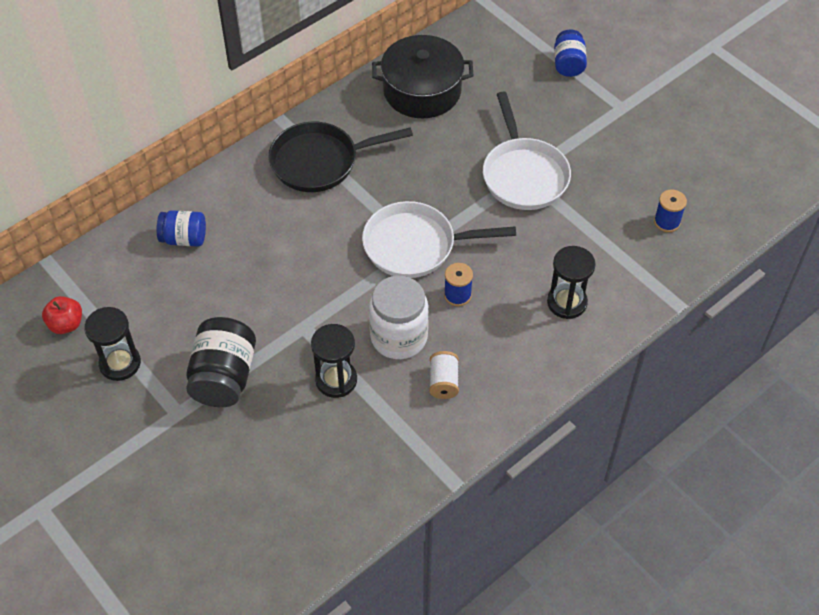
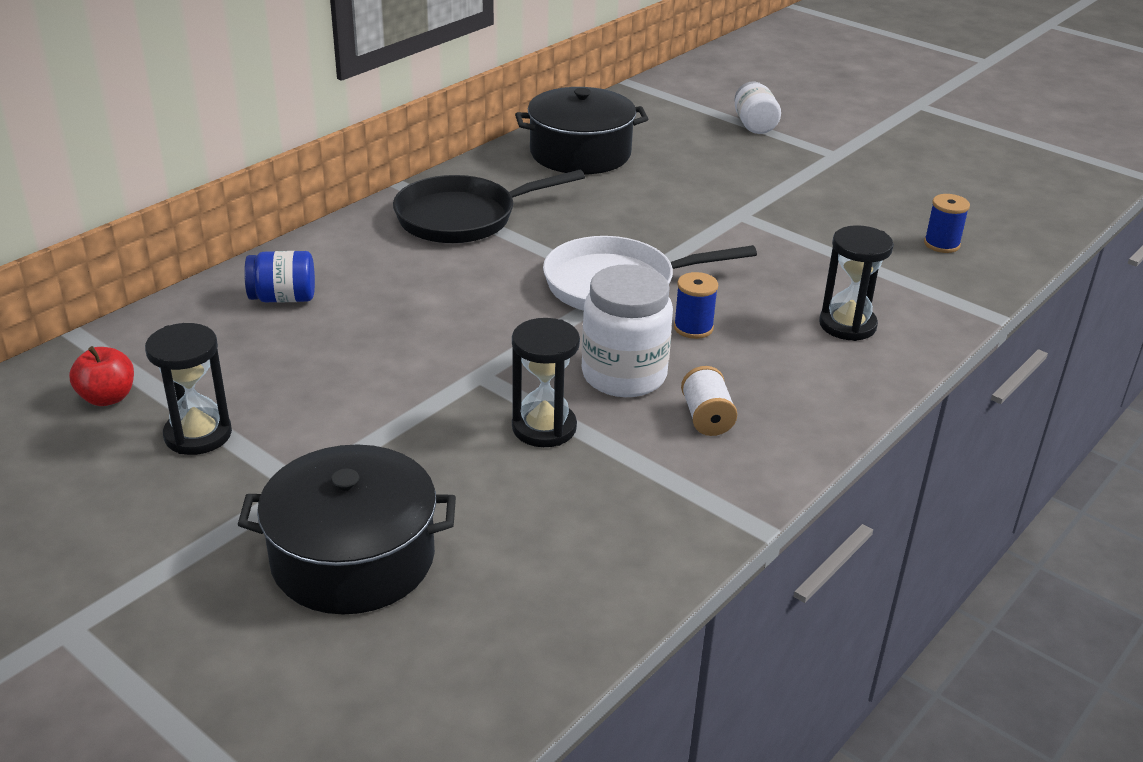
camera: 10 degrees left, 20 degrees down
black jar [186,317,256,407] -> none
white pan [483,92,571,210] -> none
blue jar [554,30,587,77] -> white jar [734,81,781,134]
none -> black pot [238,444,456,615]

